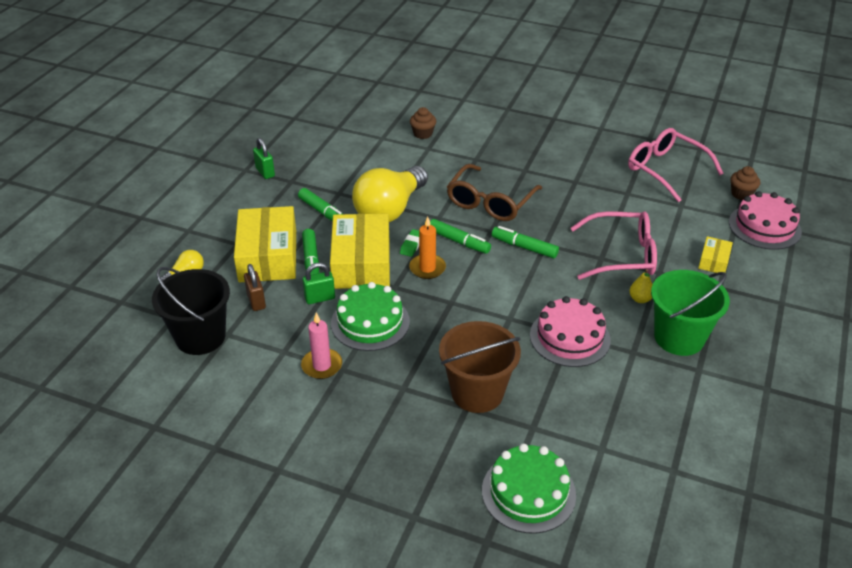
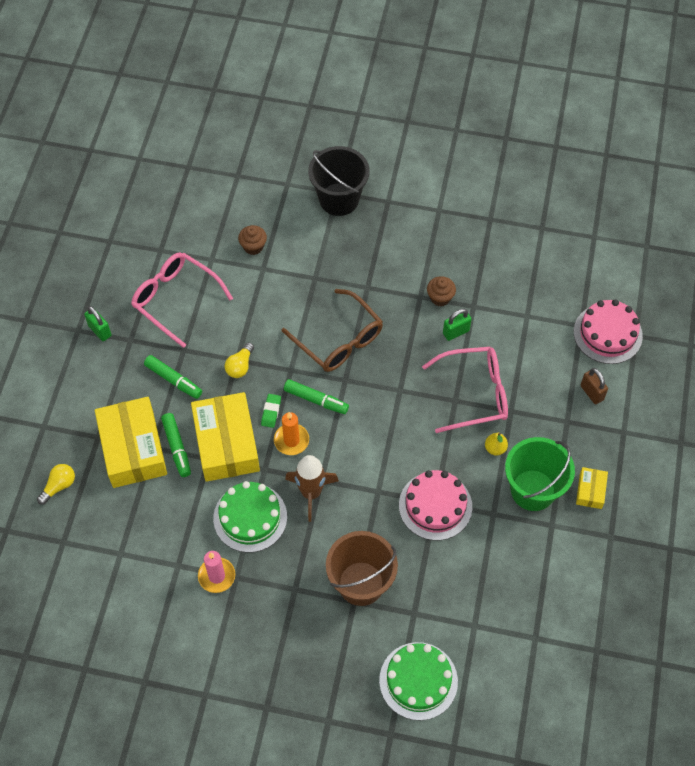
camera: 10 degrees left, 20 degrees up
black bucket [152,267,230,355] -> black bucket moved to [308,146,370,216]
brown padlock [244,264,266,311] -> brown padlock moved to [580,368,608,404]
green padlock [302,263,335,304] -> green padlock moved to [443,309,472,341]
yellow light bulb [352,166,428,222] -> yellow light bulb [225,342,254,378], size x0.43
brown glasses [447,164,542,221] -> brown glasses turned 60 degrees counterclockwise [282,289,383,372]
green marker [492,226,559,258] -> none
pink glasses [628,128,724,202] -> pink glasses moved to [131,252,233,348]
yellow box [698,236,733,273] -> yellow box moved to [576,467,608,509]
brown cupcake [730,166,760,200] -> brown cupcake moved to [427,276,456,306]
none -> brown rocket [285,455,339,522]

